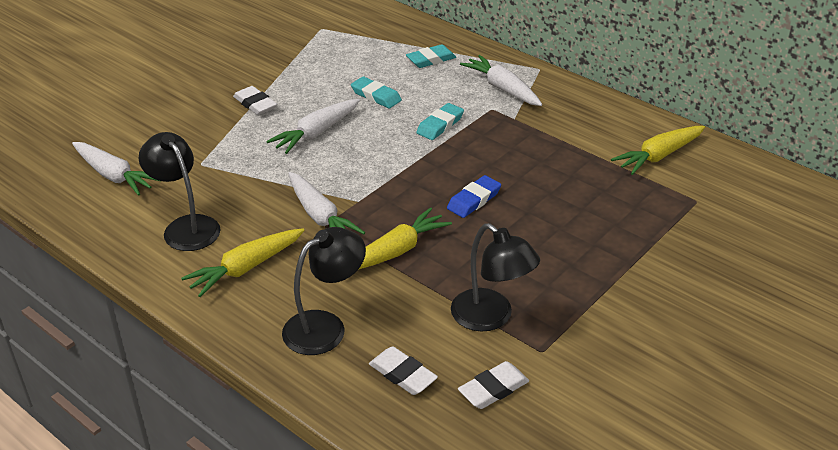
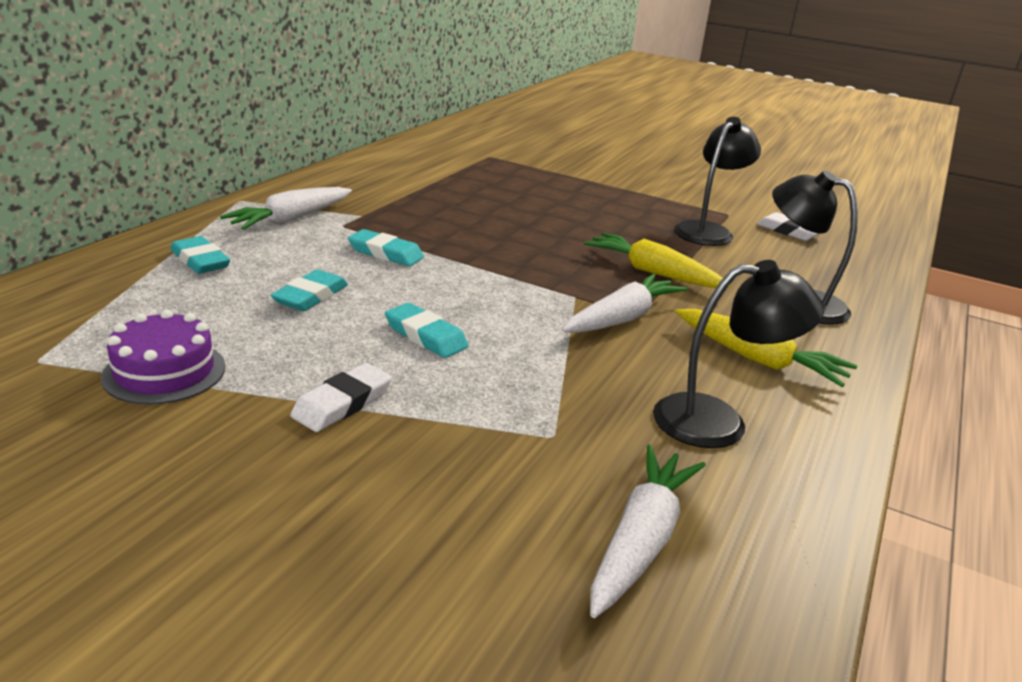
camera: 105 degrees left, 10 degrees down
black lamp [138,132,221,251] -> black lamp turned 135 degrees counterclockwise [653,260,824,448]
white carrot [266,99,360,154] -> turquoise eraser [385,303,469,358]
white eraser [369,346,438,395] -> none
blue eraser [447,175,501,218] -> none
yellow carrot [611,126,705,175] -> none
none -> purple cake [101,310,225,405]

